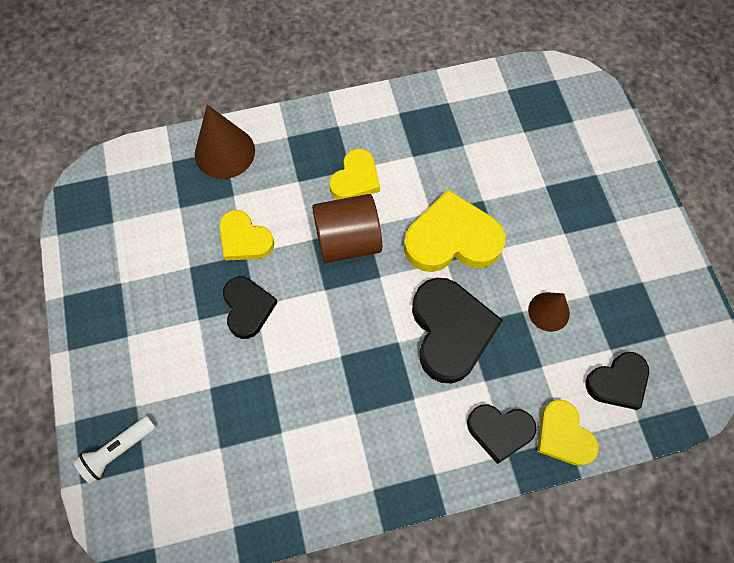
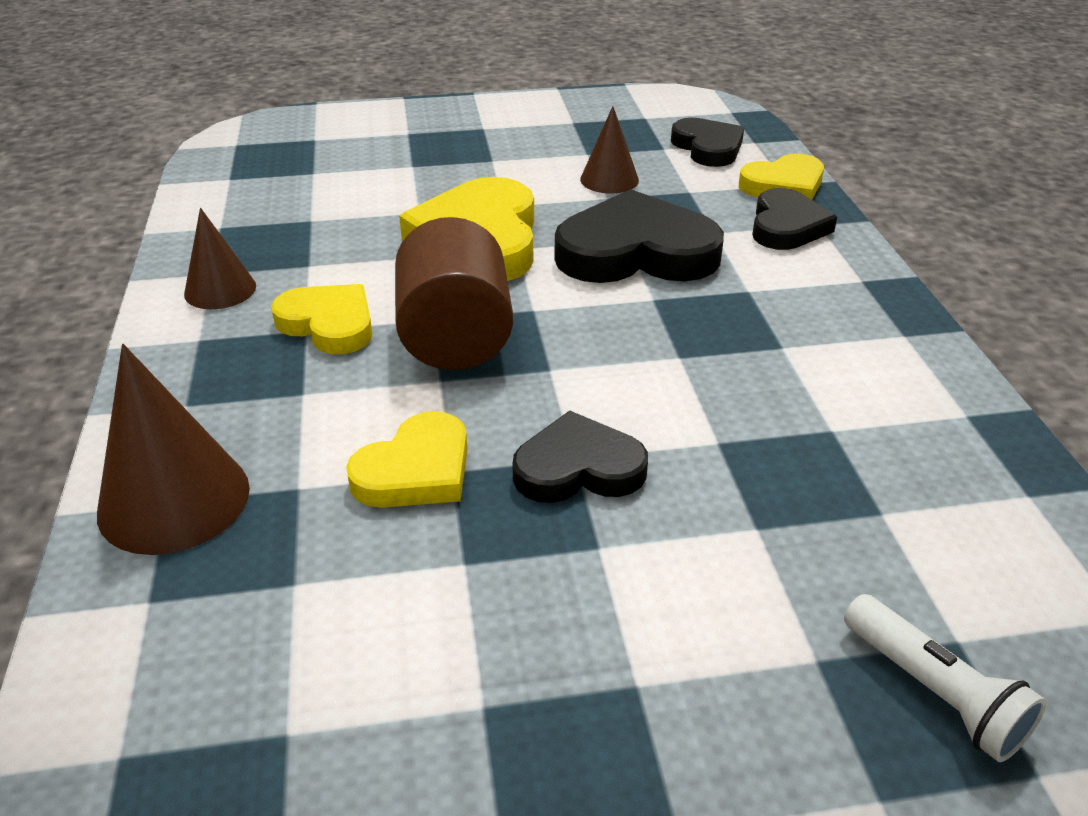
camera: 85 degrees left, 30 degrees down
none -> brown cone [184,208,256,309]

